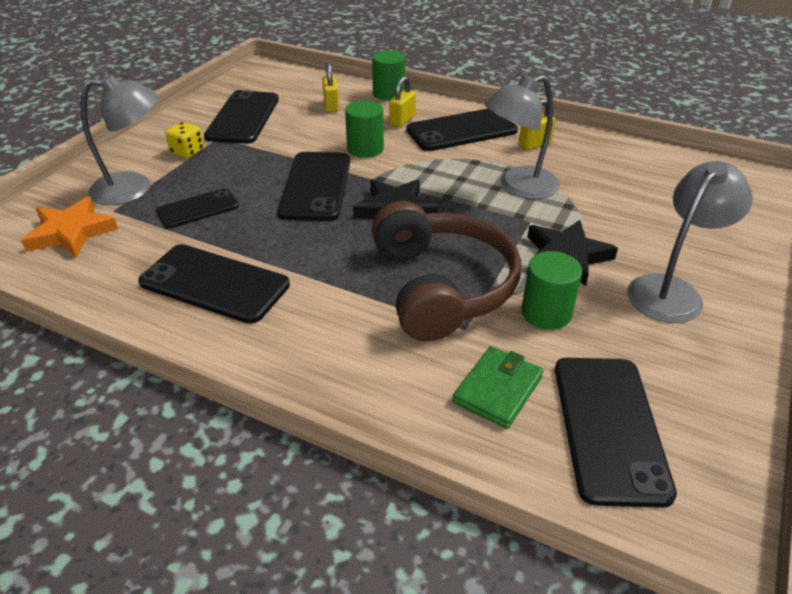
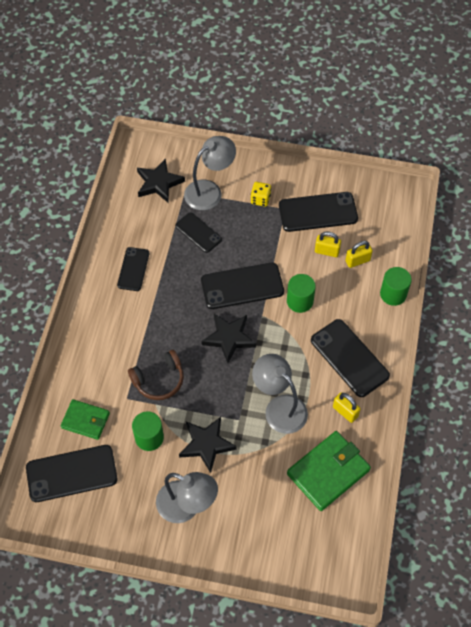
camera: 75 degrees right, 20 degrees up
orange star [21,197,118,258] -> black star [137,158,185,202]
grey lamp [81,74,158,205] -> grey lamp turned 105 degrees counterclockwise [184,136,236,210]
black phone [138,244,290,324] -> black phone [117,247,149,291], size x0.62
brown headphones [372,201,521,341] -> brown headphones [128,350,184,400], size x0.57
yellow padlock [389,76,416,127] -> yellow padlock moved to [315,232,341,257]
none -> green wallet [287,431,371,511]

